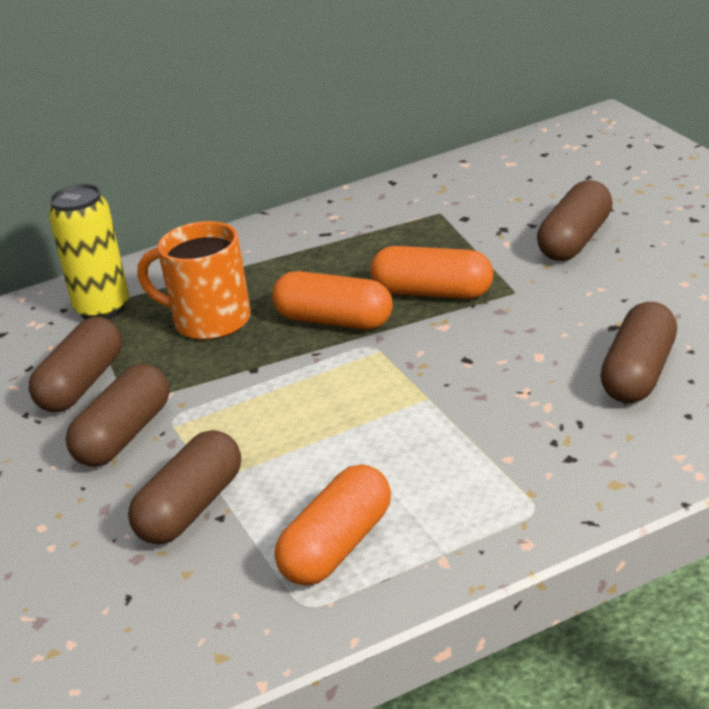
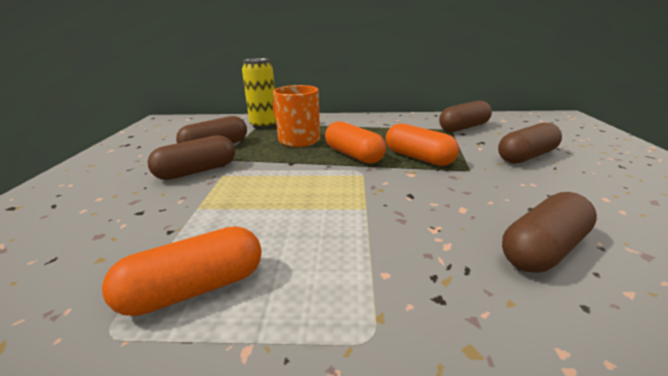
camera: 25 degrees right, 5 degrees down
brown capsule [128,430,241,545] -> brown capsule moved to [439,101,492,132]

